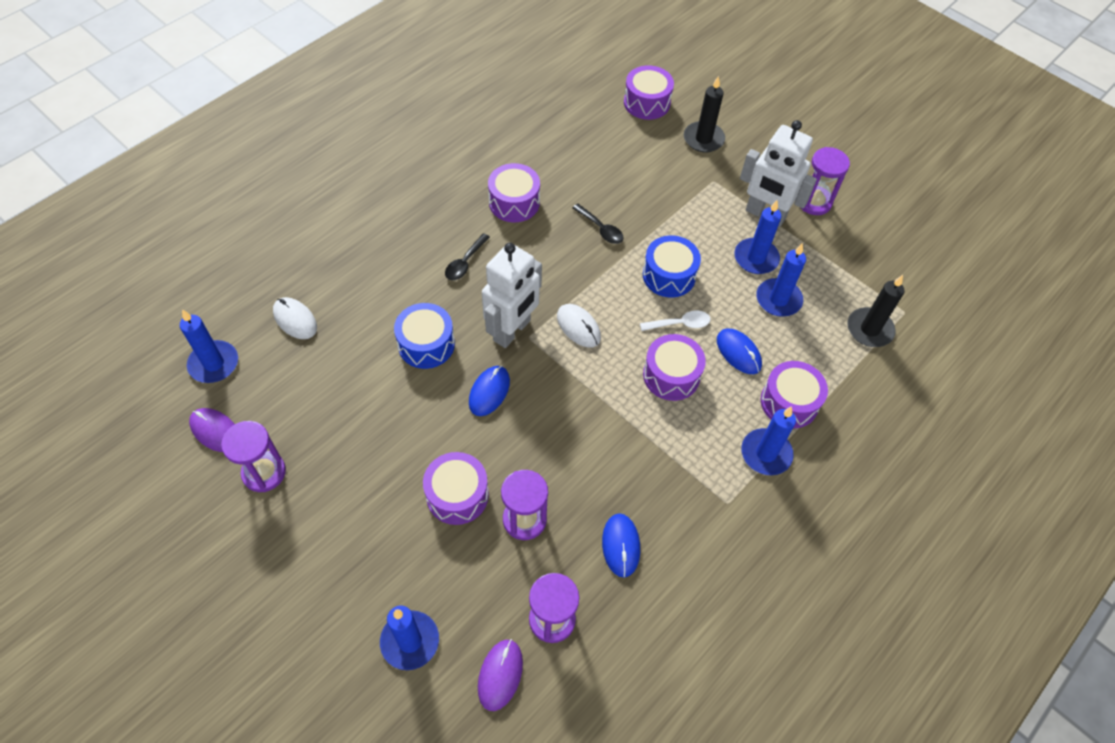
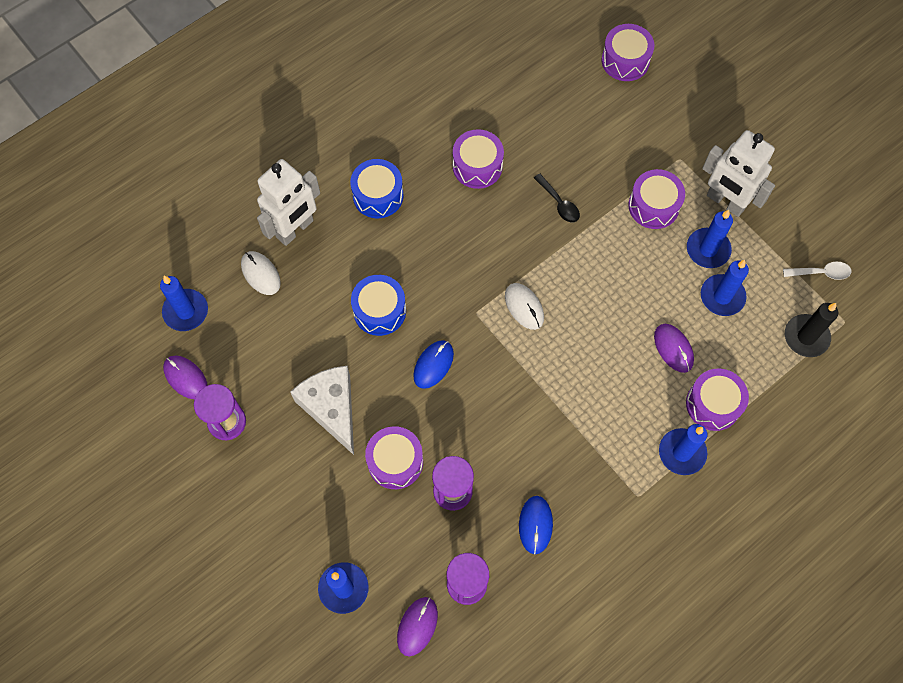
camera: 10 degrees right, 10 degrees up
black spoon [445,233,490,280] -> none
white robot [482,243,542,348] -> white robot moved to [257,159,320,246]
white spoon [640,311,711,331] -> white spoon moved to [783,262,852,280]
blue drum [643,235,701,297] -> blue drum moved to [350,159,404,218]
purple drum [643,334,706,401] -> purple drum moved to [629,169,685,229]
black candle [684,76,725,152] -> none
blue mouse [717,329,762,374] -> purple mouse [654,324,694,373]
purple hourglass [801,147,850,215] -> none
none -> white cheese [290,366,354,455]

